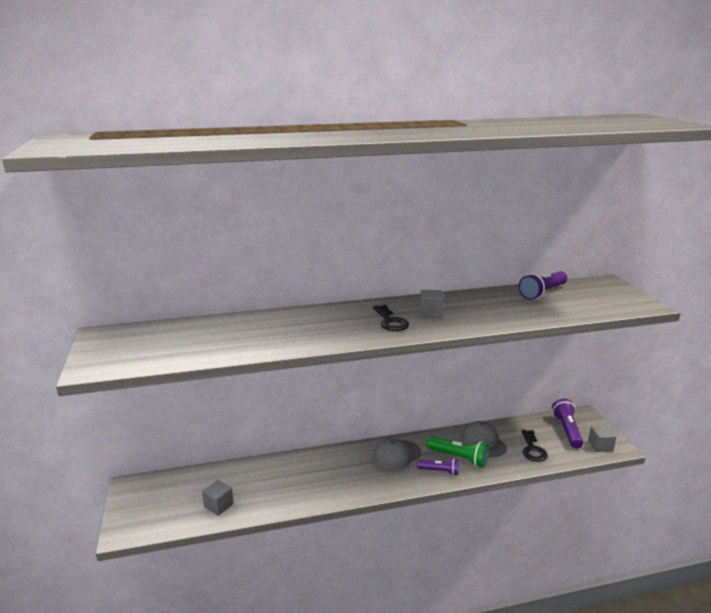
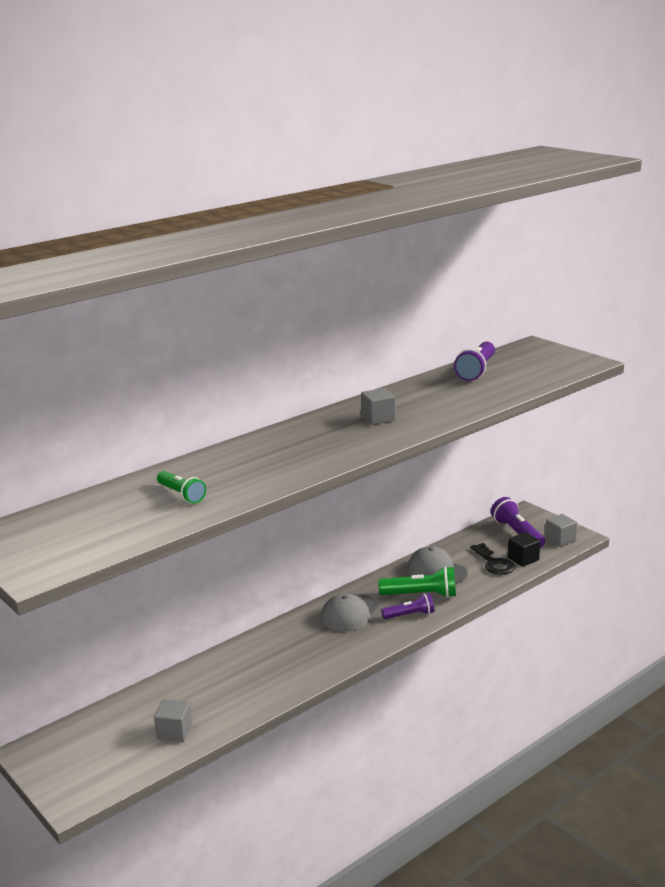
camera: 25 degrees left, 0 degrees up
black key [373,305,409,331] -> none
none -> green flashlight [157,471,206,503]
none -> black cube [508,532,540,567]

